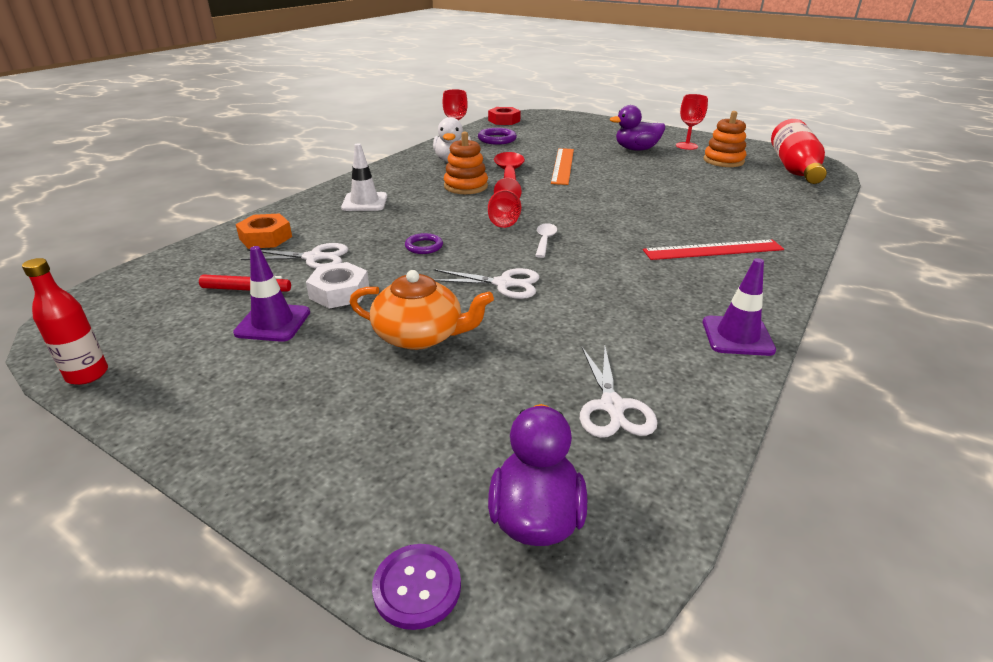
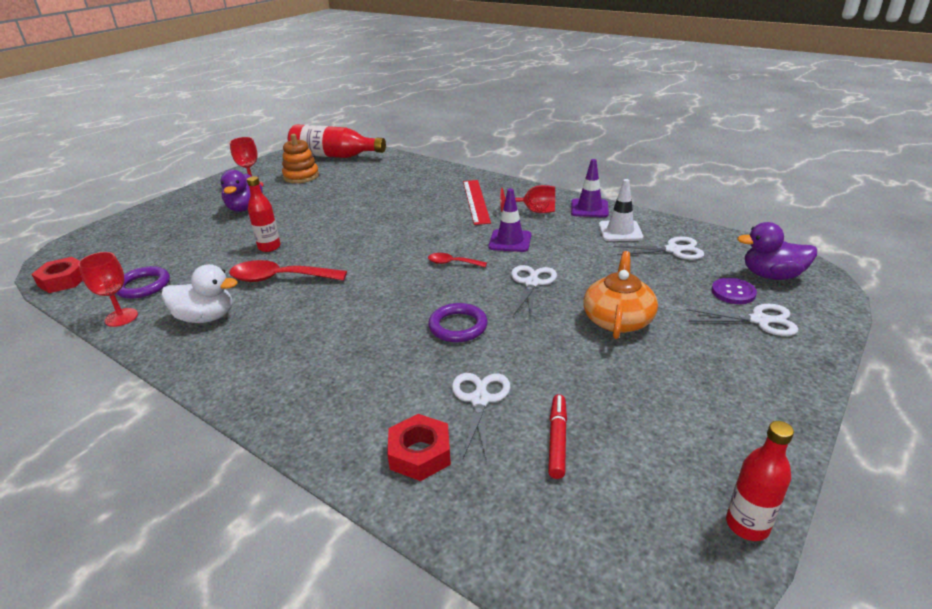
camera: 85 degrees left, 0 degrees up
purple traffic cone [233,246,310,342] -> purple traffic cone moved to [488,189,531,252]
orange nut [236,213,292,249] -> red nut [387,414,451,481]
white nut [306,262,369,309] -> none
white traffic cone [341,143,387,211] -> white traffic cone moved to [599,179,643,241]
purple button [372,544,461,630] -> purple button moved to [712,278,757,304]
purple ring [405,233,443,254] -> purple ring [428,303,488,342], size x1.53
orange stacking toy [444,132,488,194] -> none
red goblet [488,178,521,228] -> red goblet moved to [500,185,555,213]
white spoon [535,223,557,258] -> red spoon [428,253,487,267]
orange ruler [551,148,574,185] -> red bottle [247,176,281,252]
none -> white scissors [686,304,799,336]

